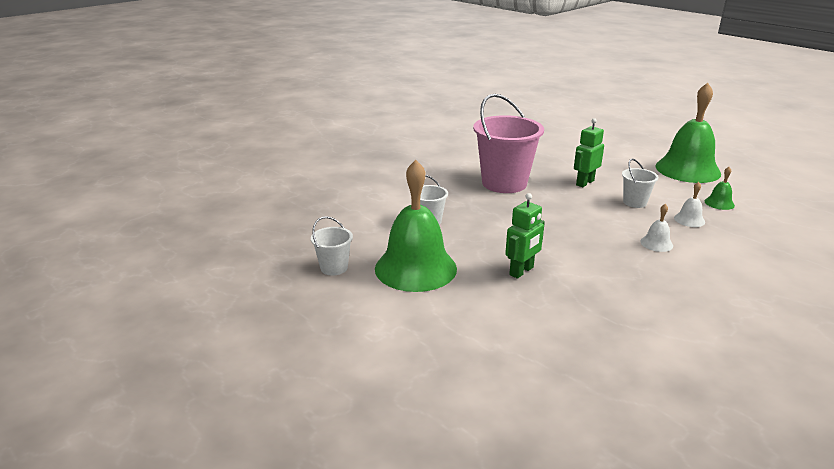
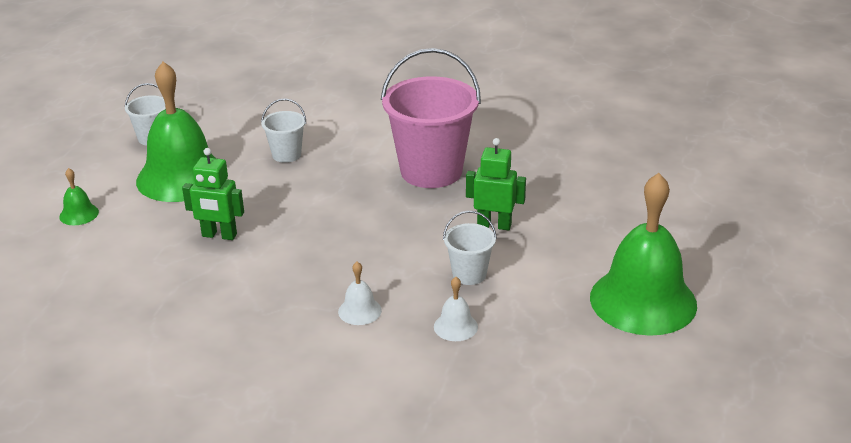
camera: 60 degrees right, 5 degrees up
green bell [704,167,735,210] -> green bell moved to [59,168,99,225]

